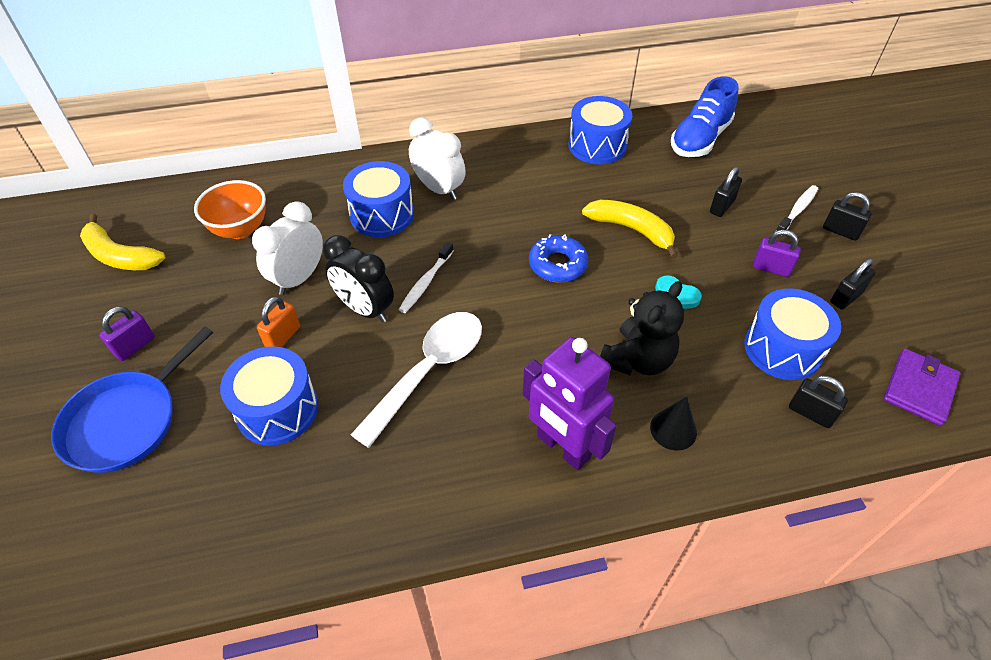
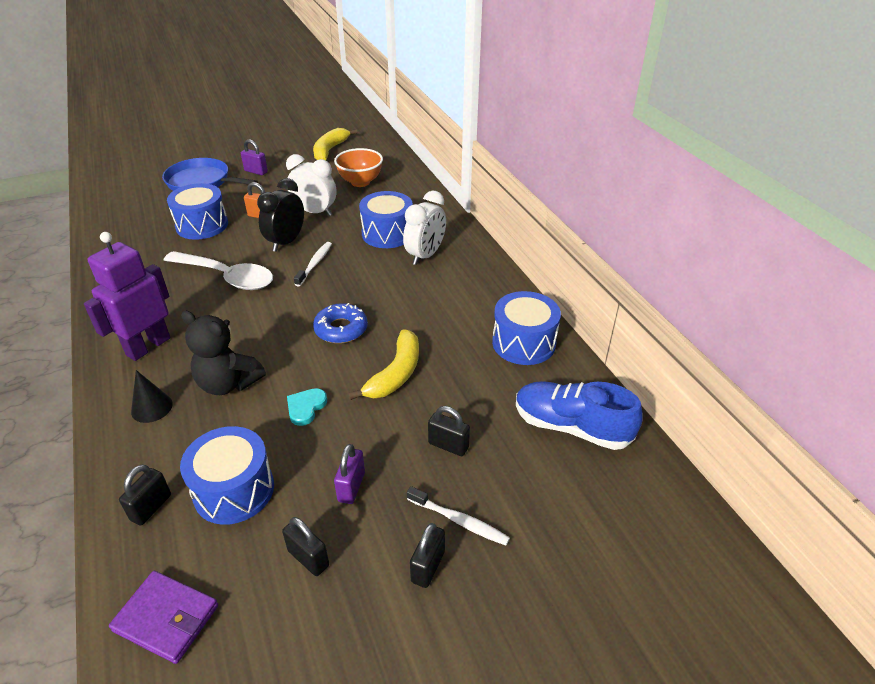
camera: 80 degrees right, 10 degrees down
white toothbrush [399,242,454,313] -> white toothbrush turned 90 degrees clockwise [294,242,332,287]

